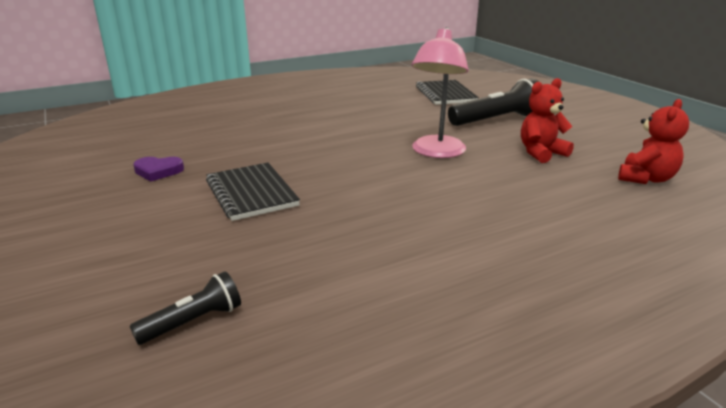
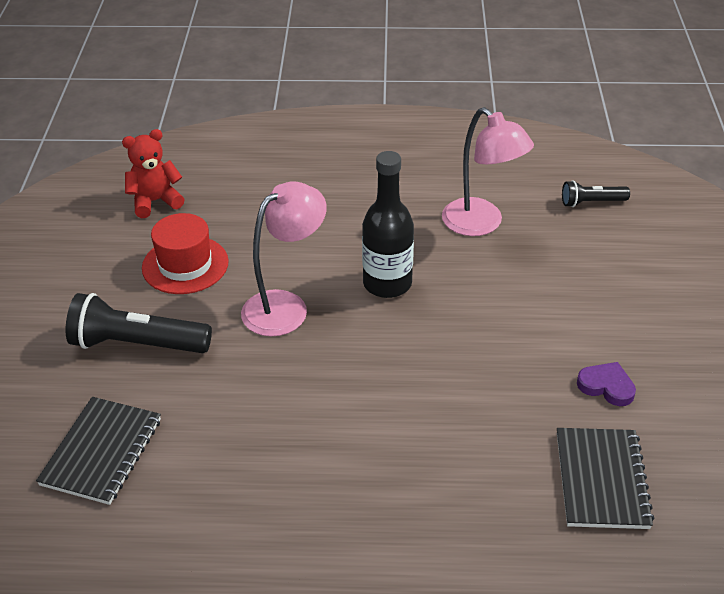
camera: 150 degrees left, 15 degrees up
black notebook [206,163,300,221] -> black notebook moved to [557,428,654,529]
red teddy bear [521,78,574,163] -> red hat [142,213,229,294]
none -> black bottle [362,151,414,298]
none -> pink lamp [442,107,534,236]

